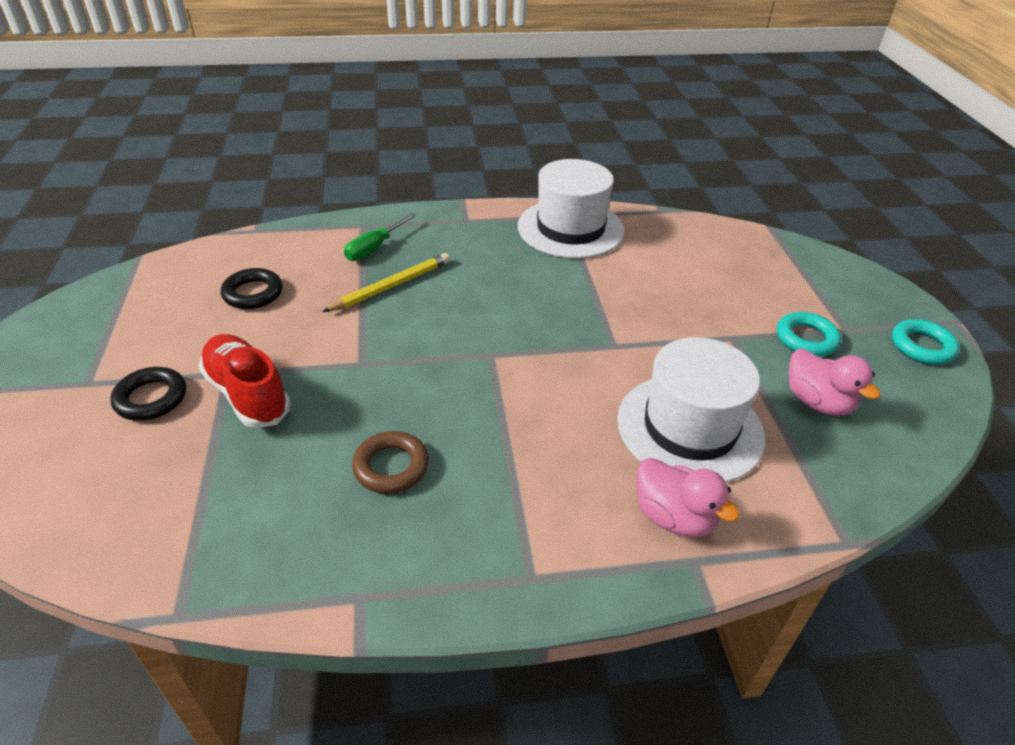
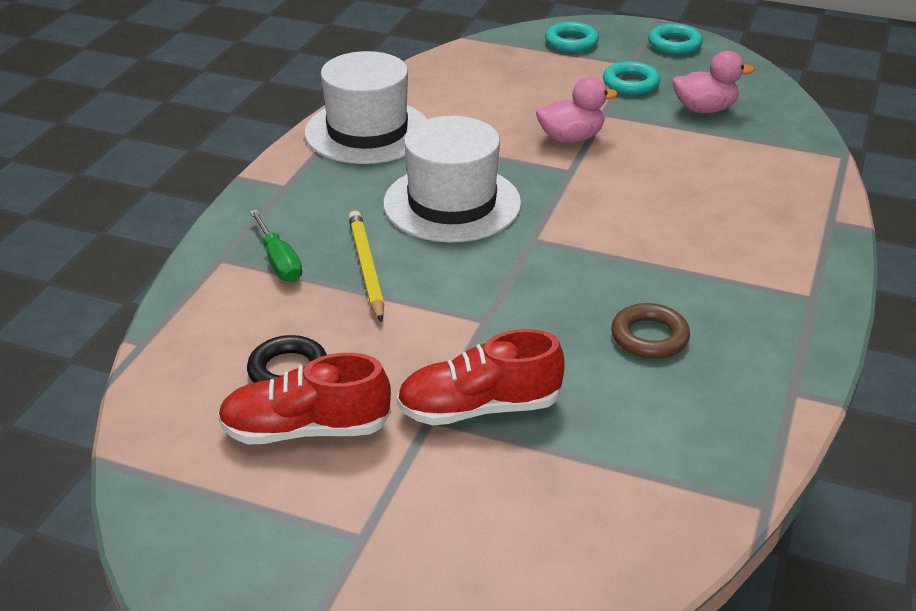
camera: 60 degrees left, 5 degrees down
black ring [111,367,186,421] -> none
white hat [617,337,765,483] -> white hat moved to [383,116,521,243]
pink duck [636,458,740,538] -> pink duck moved to [536,77,618,143]
none -> red shoe [218,353,391,445]
none -> turquoise ring [545,22,599,52]

